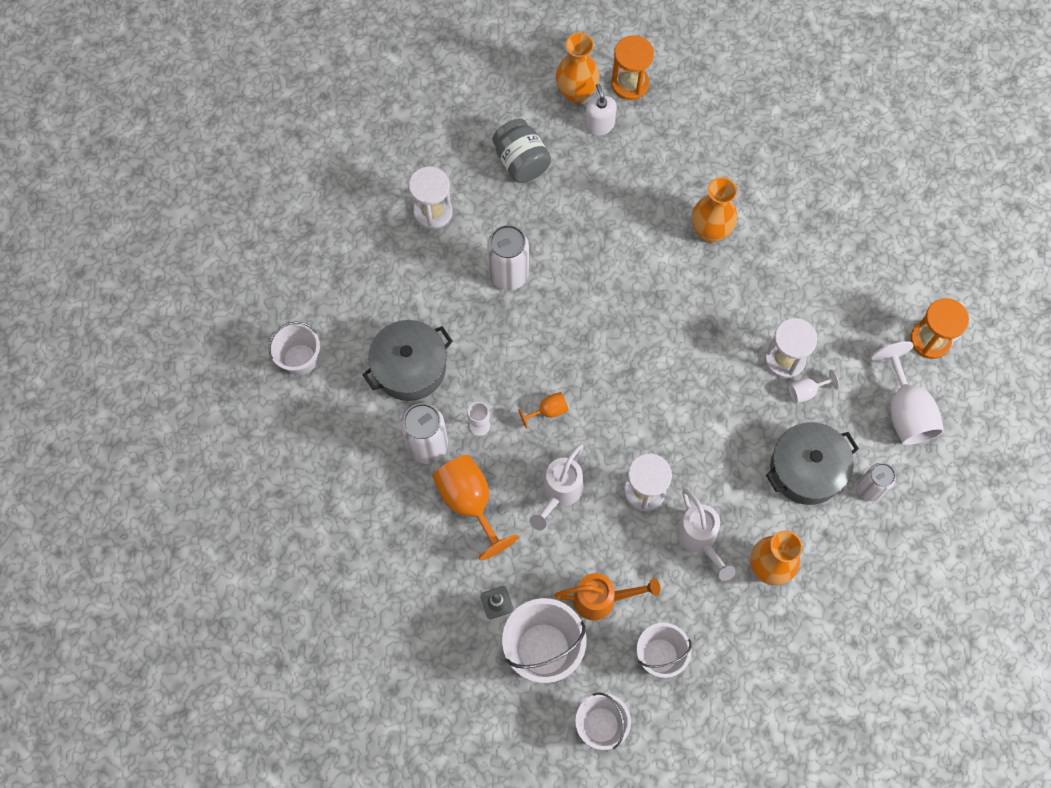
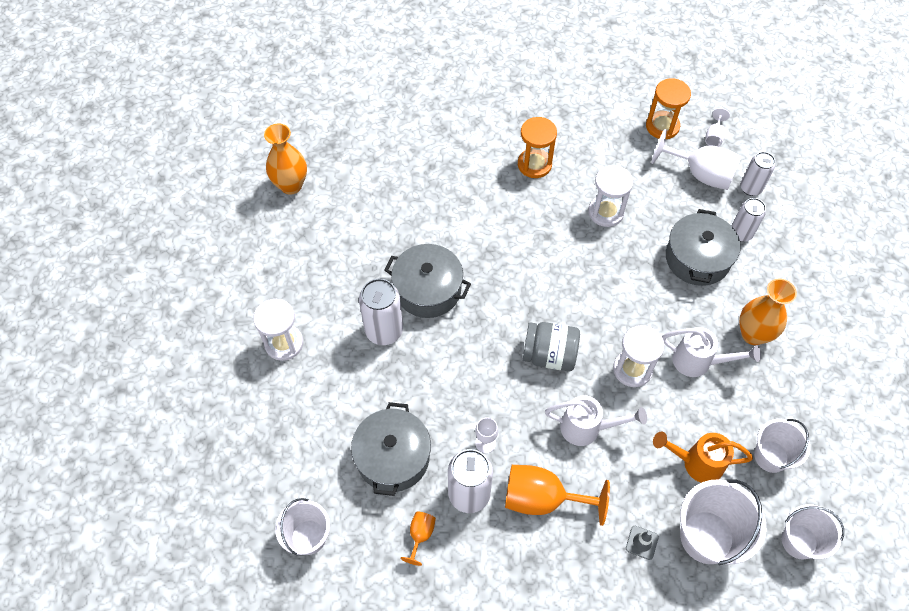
camera: 50 degrees left, 10 degrees down
grey jar [492,119,551,183] -> grey jar moved to [523,322,580,372]
orange goblet [518,392,568,429] -> orange goblet moved to [400,512,436,566]
white watering can [530,444,583,530] -> white watering can turned 60 degrees counterclockwise [545,395,647,446]
orange watering can [554,573,660,620] -> orange watering can turned 120 degrees counterclockwise [653,432,753,483]
white soap dispenser [585,83,617,136] -> none
orange hourglass [611,35,654,100] -> orange hourglass moved to [518,117,557,178]
orange vase [692,177,737,243] -> none
white goblet [789,369,839,403] -> white goblet moved to [705,108,730,147]
none -> grey pot [384,244,471,318]
none -> white can [740,152,775,196]

